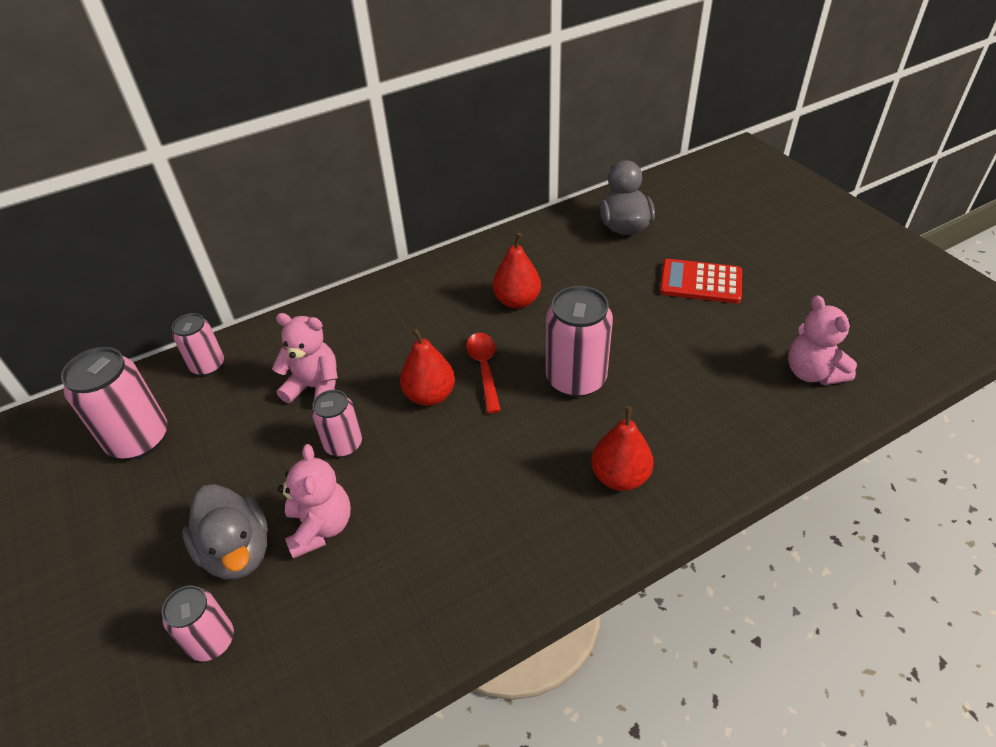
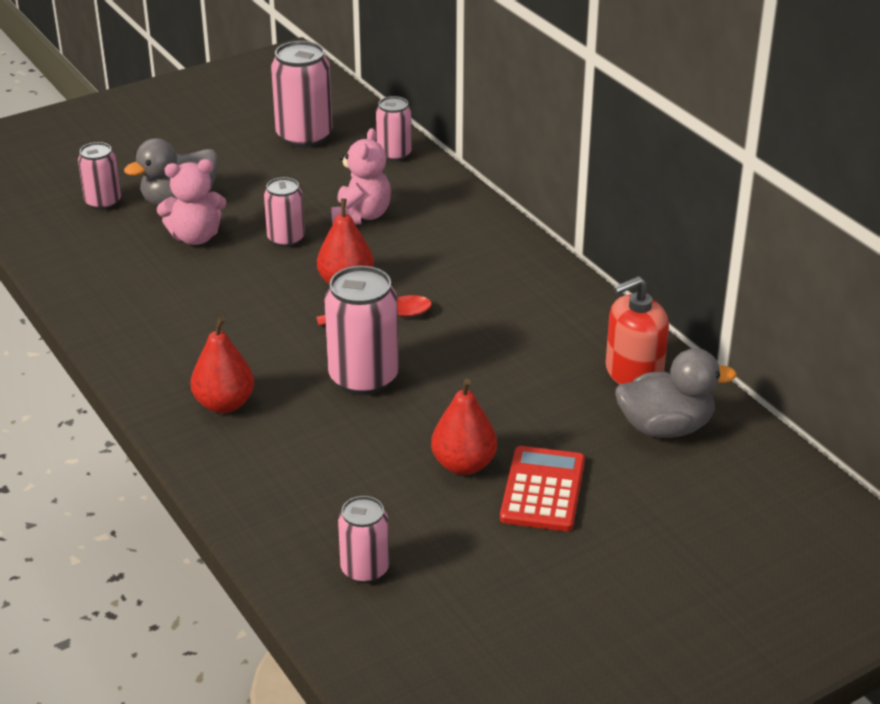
camera: 85 degrees right, 10 degrees down
red pear [493,233,541,309] -> red pear moved to [431,378,497,475]
pink teddy bear [788,295,857,385] -> pink can [338,496,389,584]
none -> red soap dispenser [606,276,669,384]

